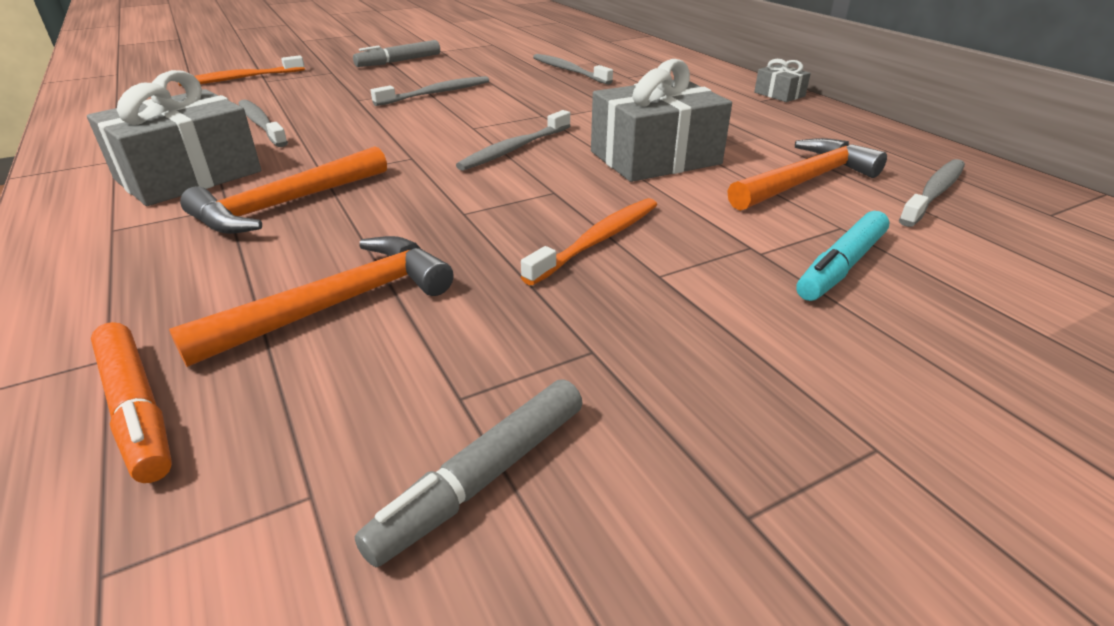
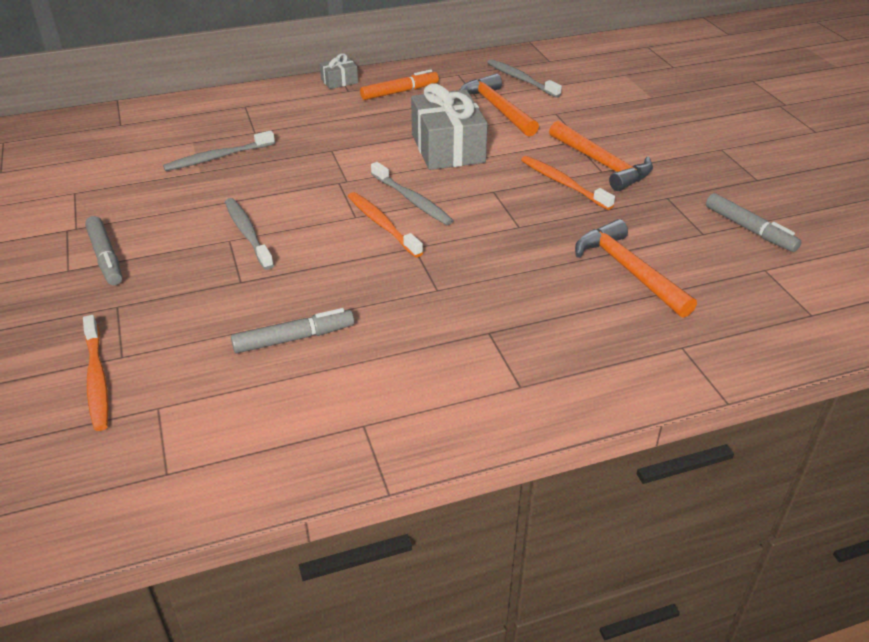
camera: 80 degrees left, 5 degrees up
grey gift [87,70,261,206] -> none
orange marker [91,322,172,483] -> orange marker moved to [360,69,439,100]
orange hammer [180,146,387,234] -> orange hammer moved to [549,121,653,191]
grey toothbrush [238,99,288,147] -> grey marker [231,308,354,353]
turquoise marker [796,211,890,301] -> none
none -> orange toothbrush [348,192,423,258]

